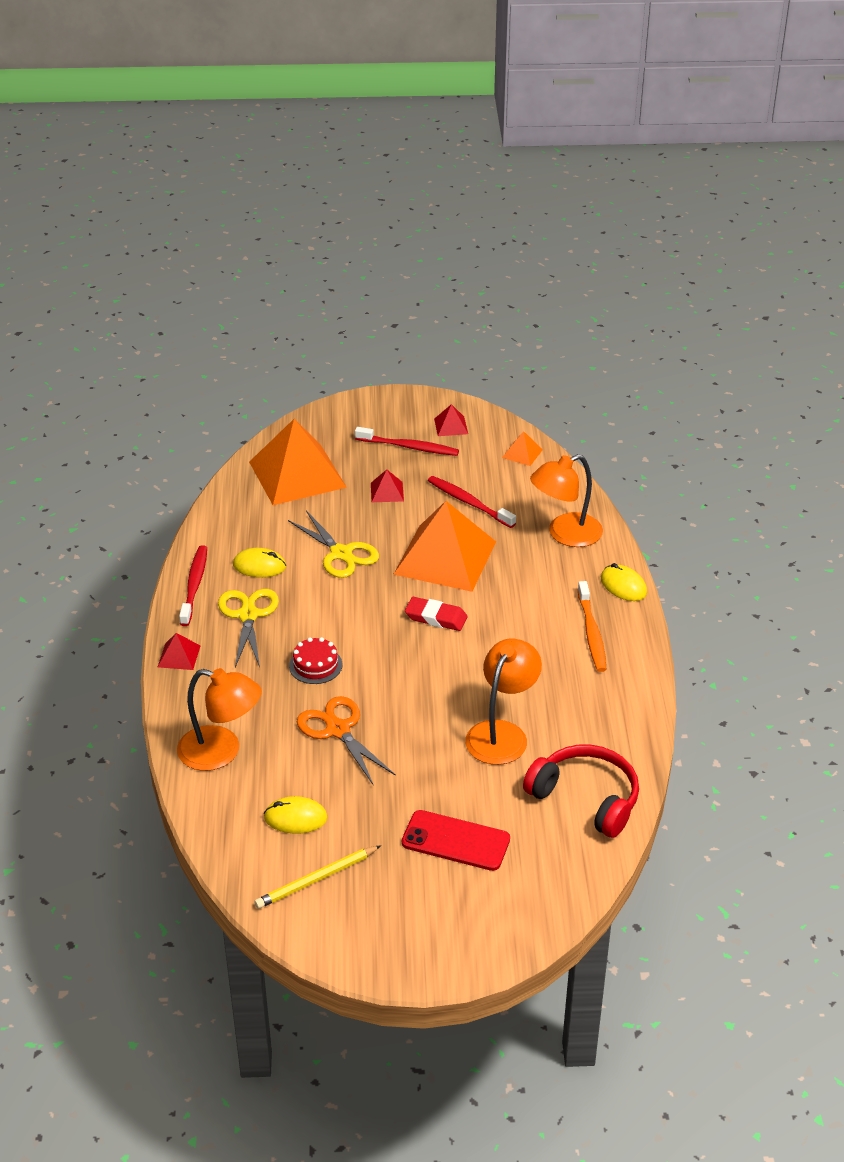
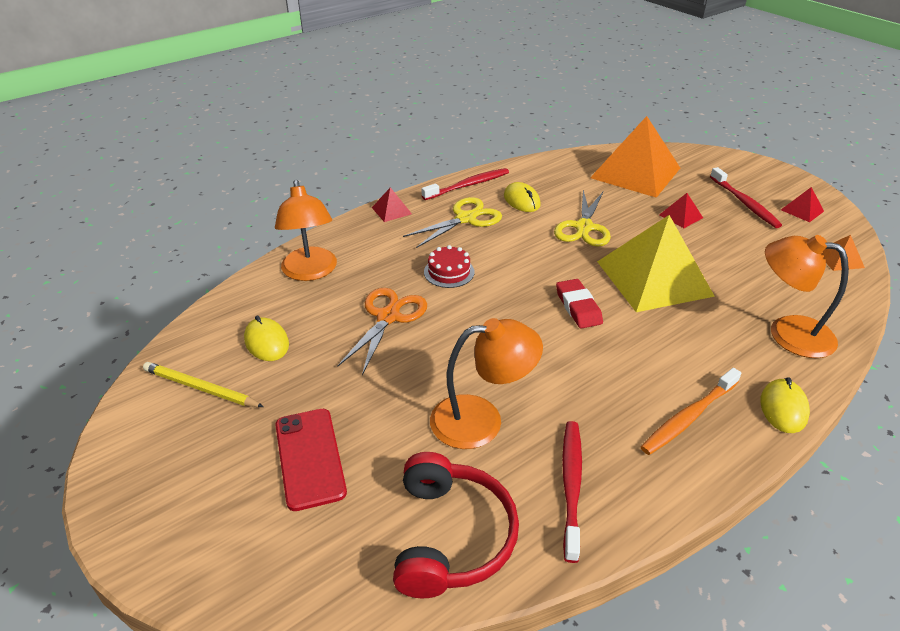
camera: 55 degrees right, 0 degrees up
orange pyramid [393,501,496,592] -> yellow pyramid [597,215,715,312]
red toothbrush [428,476,516,528] -> red toothbrush moved to [562,421,582,563]

